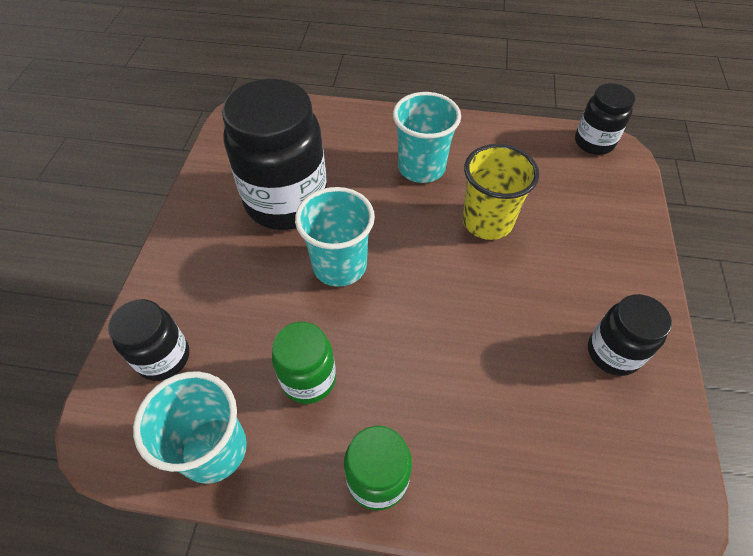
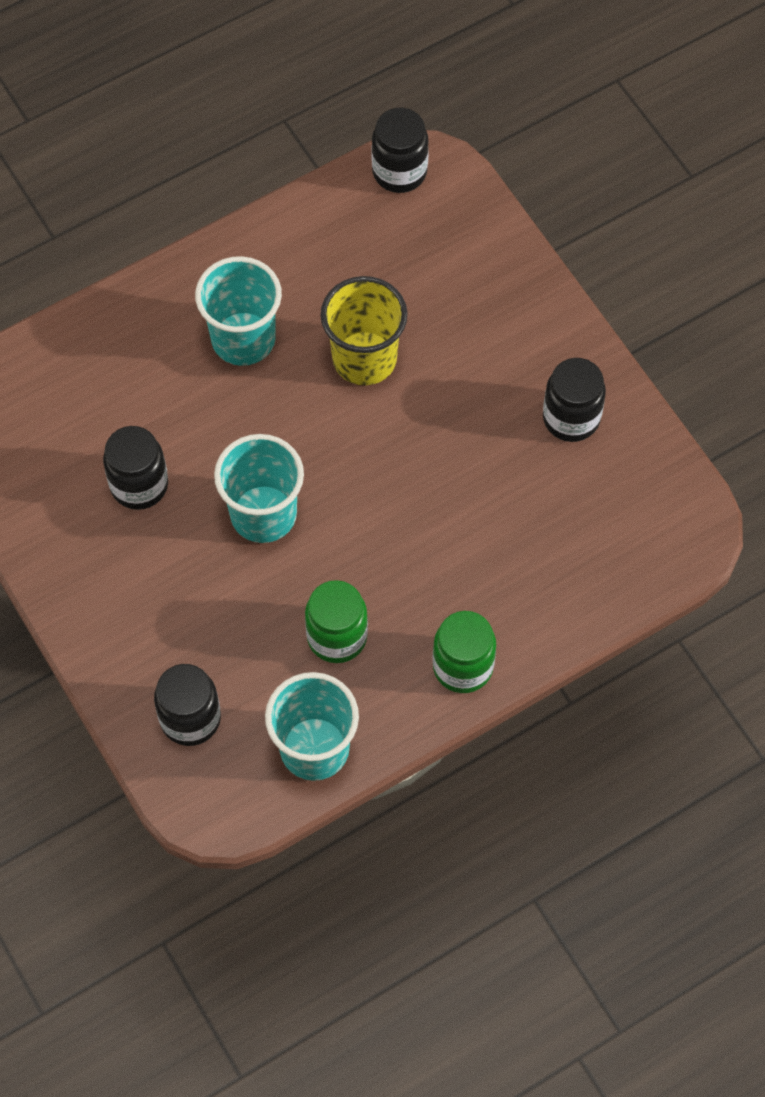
camera: 40 degrees left, 10 degrees up
black jar [222,79,327,230] -> black jar [103,426,168,510], size x0.53

